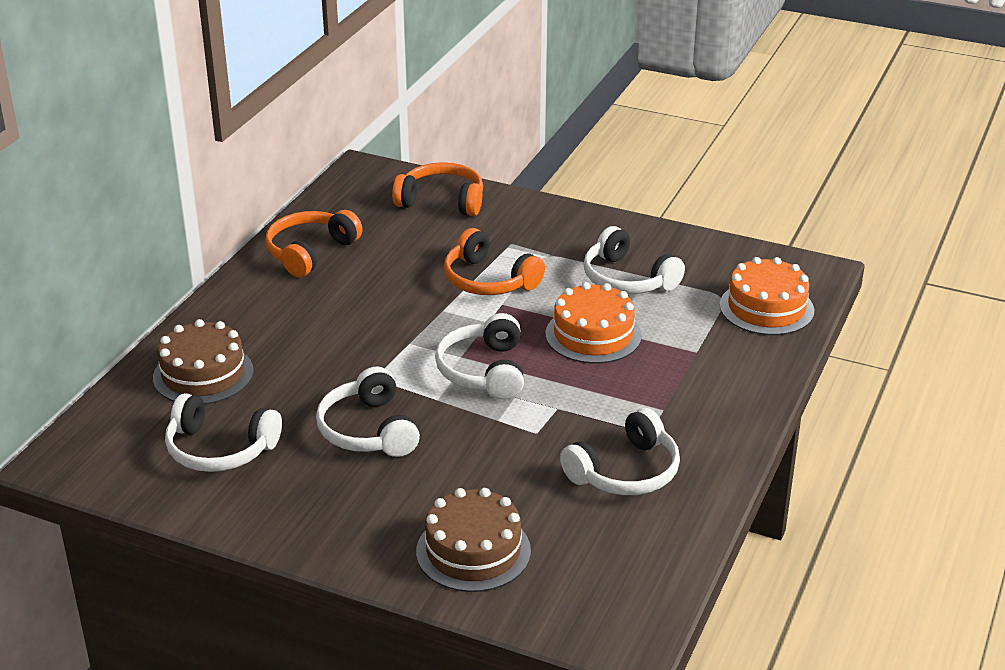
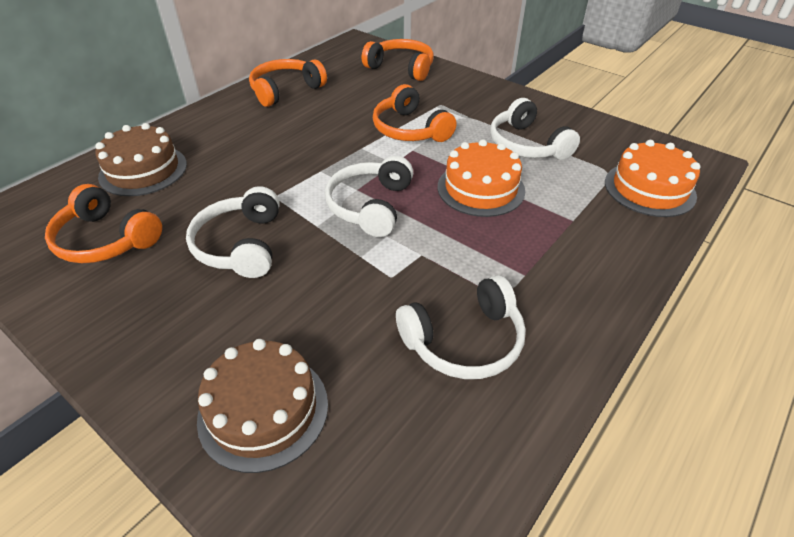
camera: 15 degrees right, 10 degrees up
white headphones [165,393,282,472] -> orange headphones [45,184,162,263]

